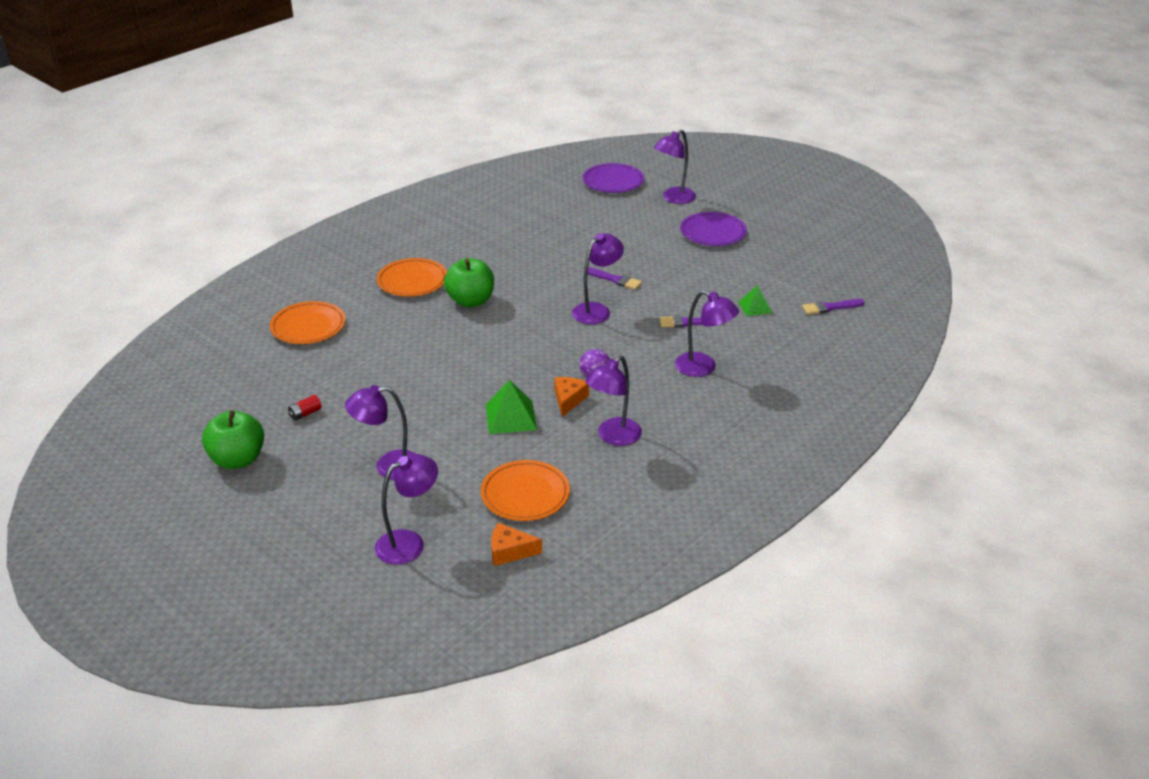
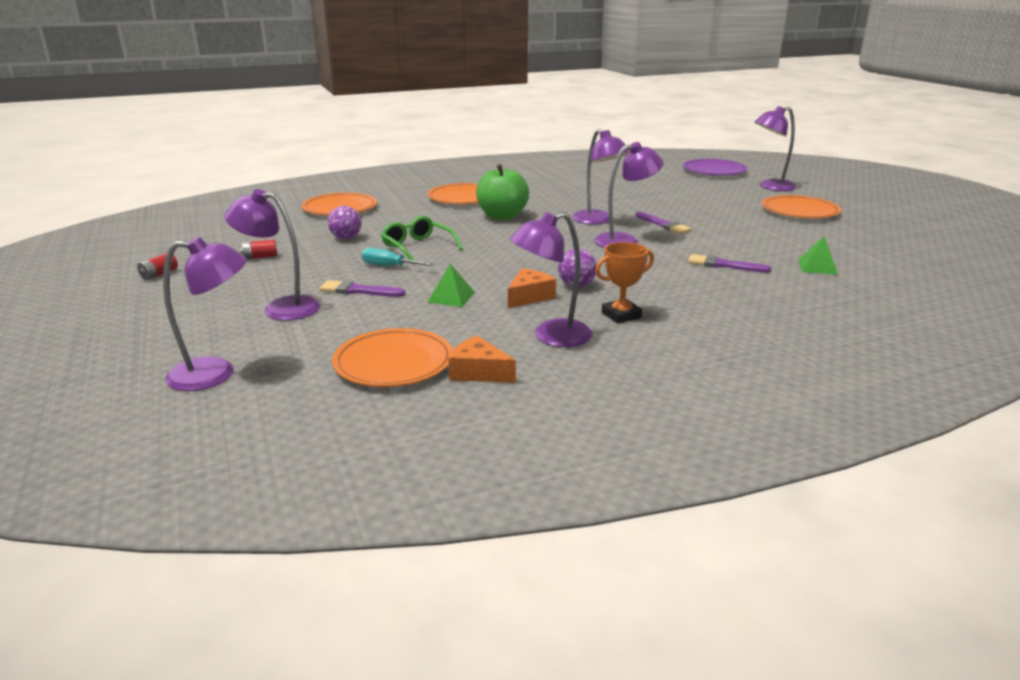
camera: 25 degrees right, 10 degrees down
green apple [202,410,264,469] -> red battery [137,253,178,280]
green pyramid [486,380,537,434] -> green pyramid [428,264,475,307], size x0.64
orange cheese [491,523,542,566] -> orange cheese moved to [448,336,516,383]
purple lamp [675,290,739,377] -> purple lamp moved to [572,129,630,225]
purple plate [680,212,747,246] -> orange plate [762,195,841,218]
purple brush [802,299,865,315] -> purple brush moved to [319,280,405,297]
none -> purple ball [328,206,362,239]
none -> turquoise screwdriver [362,248,435,266]
none -> green glasses [381,216,463,264]
none -> orange trophy [595,242,654,324]

